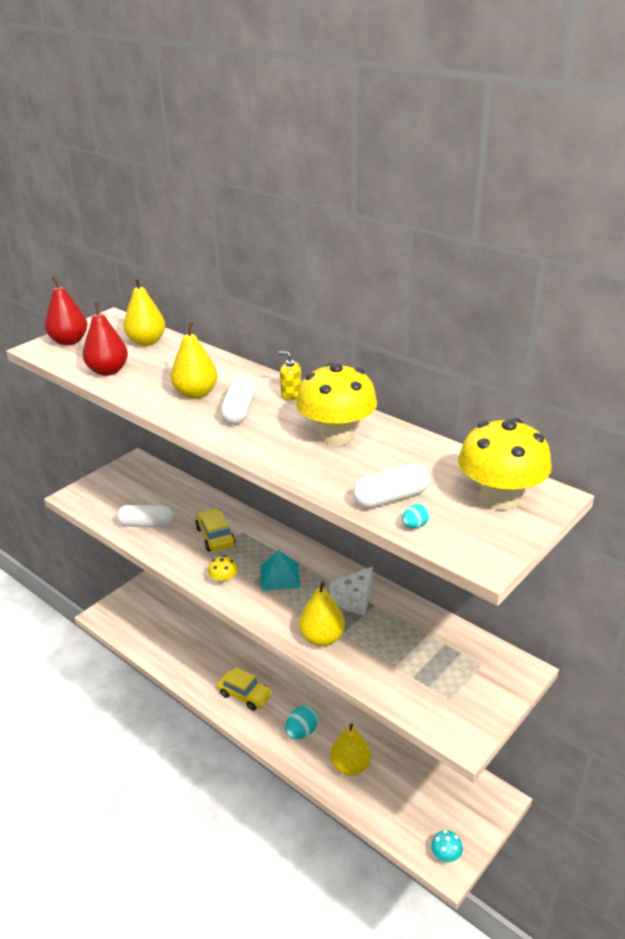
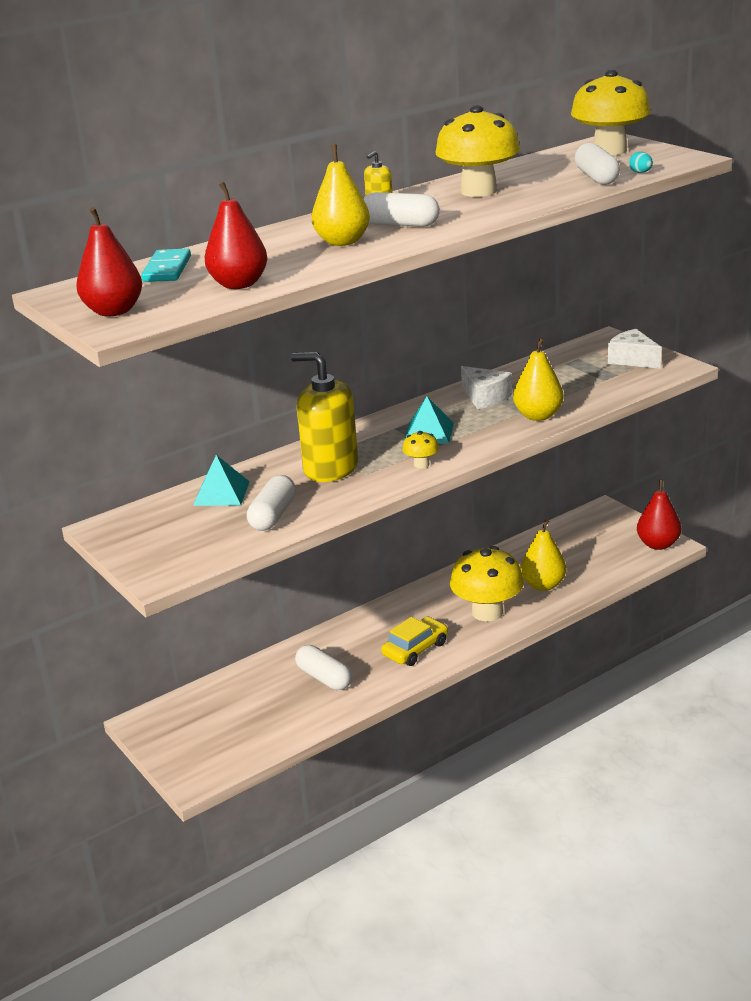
camera: 75 degrees left, 5 degrees down
yellow pear [123,277,166,346] -> turquoise domino [141,248,191,282]
yellow car [195,508,235,551] -> yellow soap dispenser [291,352,358,482]
turquoise egg [285,706,318,739] -> yellow mushroom [450,546,524,621]
turquoise mushroom [431,830,463,862] -> red pear [637,480,681,550]
none -> turquoise pyramid [193,455,250,506]
none -> white capsule [295,645,352,690]
none -> white cheese [608,329,661,369]

